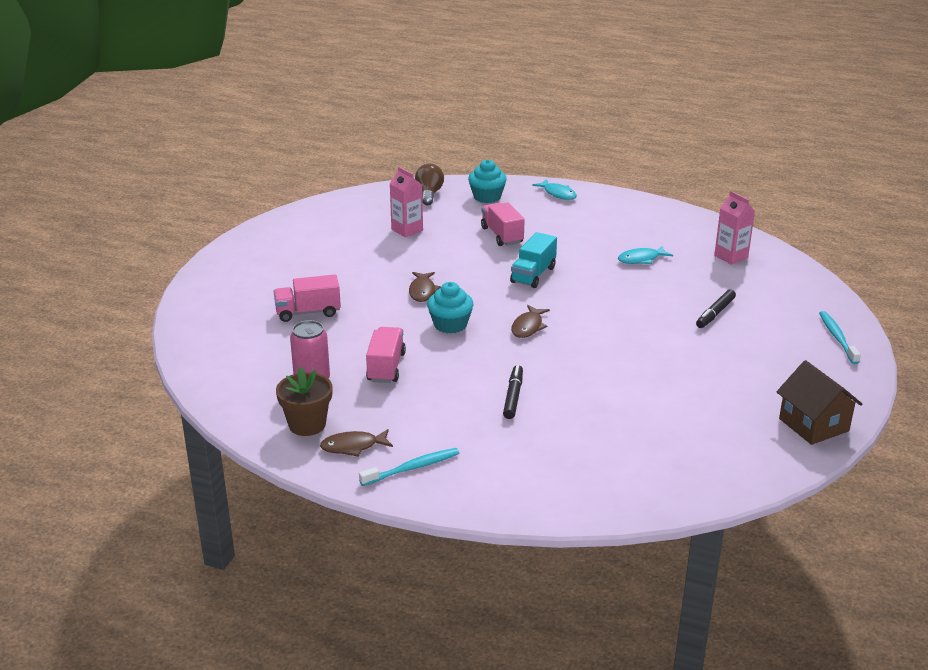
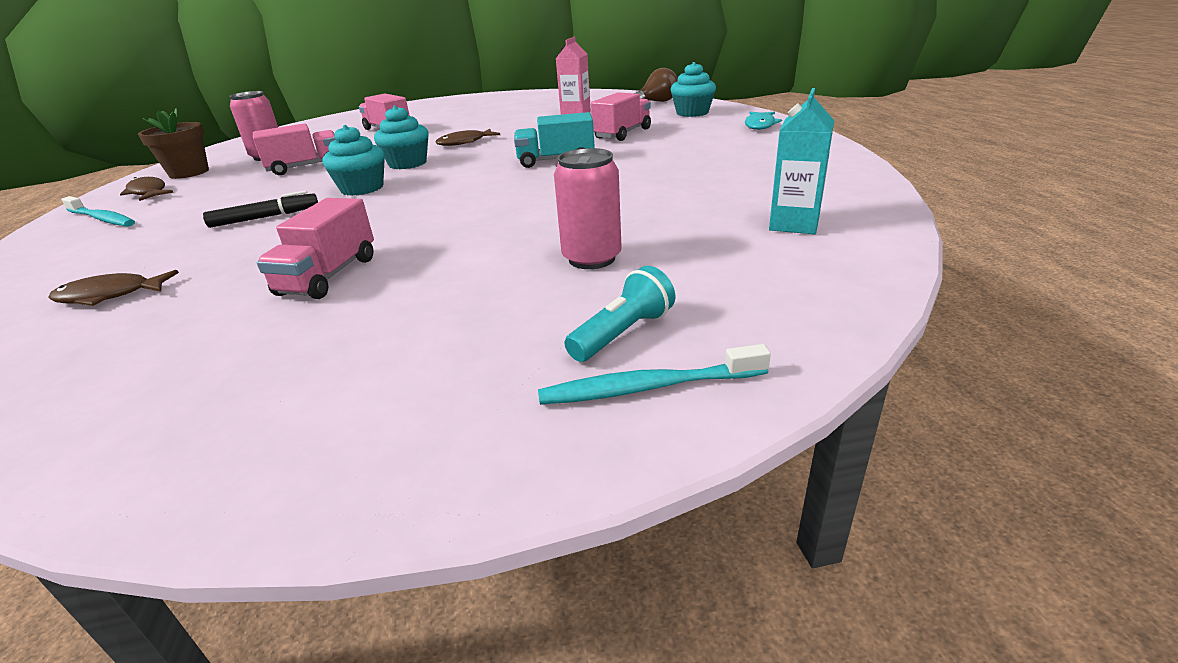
camera: 60 degrees right, 0 degrees up
brown fish [511,305,550,338] -> brown fish moved to [48,270,179,306]
turquoise fish [618,246,673,264] -> none
black marker [696,289,736,328] -> pink can [554,148,622,269]
pink carton [714,191,755,265] -> turquoise carton [769,88,834,234]
brown house [777,360,862,445] -> none
turquoise toothbrush [819,311,861,364] -> turquoise toothbrush turned 150 degrees counterclockwise [538,344,771,405]
none -> pink truck [257,198,374,299]
none -> turquoise cupcake [322,125,385,196]
none -> turquoise flashlight [564,266,676,362]

